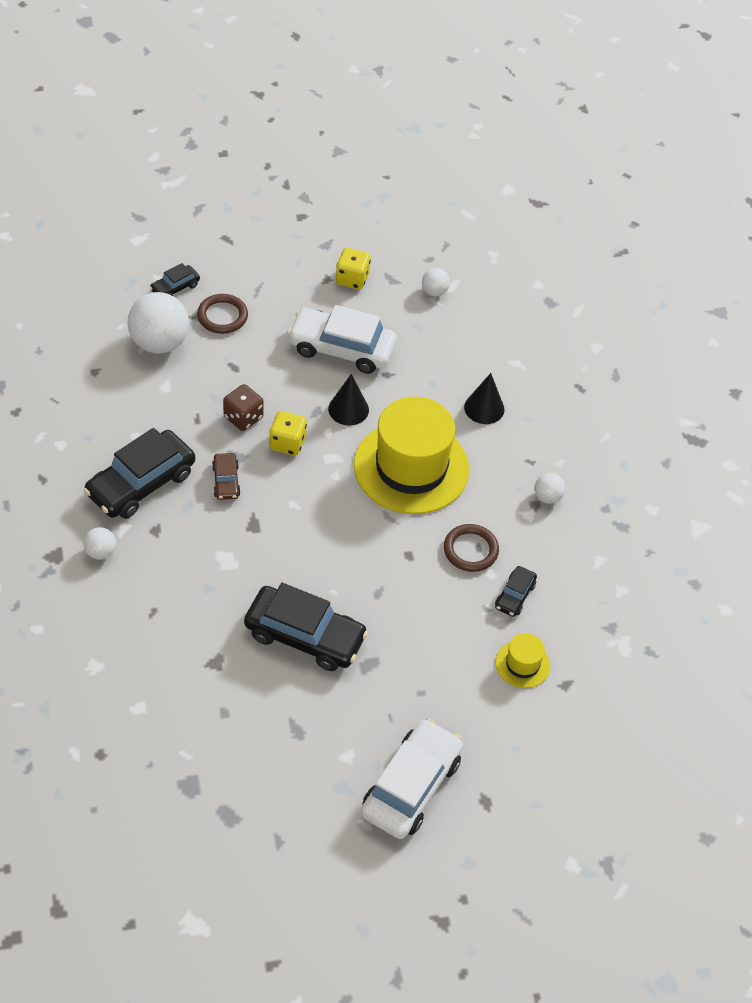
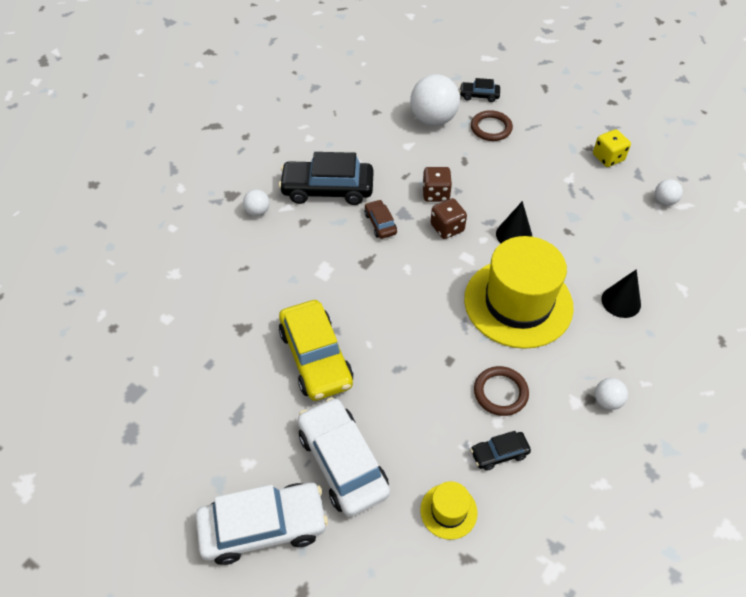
camera: 50 degrees right, 0 degrees up
brown car [212,453,241,500] -> brown car turned 120 degrees clockwise [364,200,397,239]
black car [244,583,368,671] -> yellow car [279,300,353,401]
yellow dice [269,411,307,456] -> brown dice [431,198,467,239]
white car [287,305,397,374] -> white car moved to [298,397,390,517]

